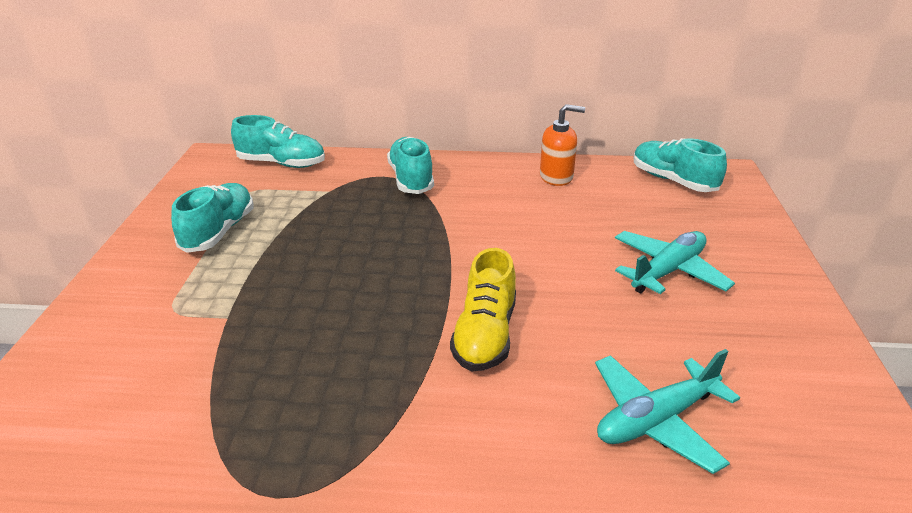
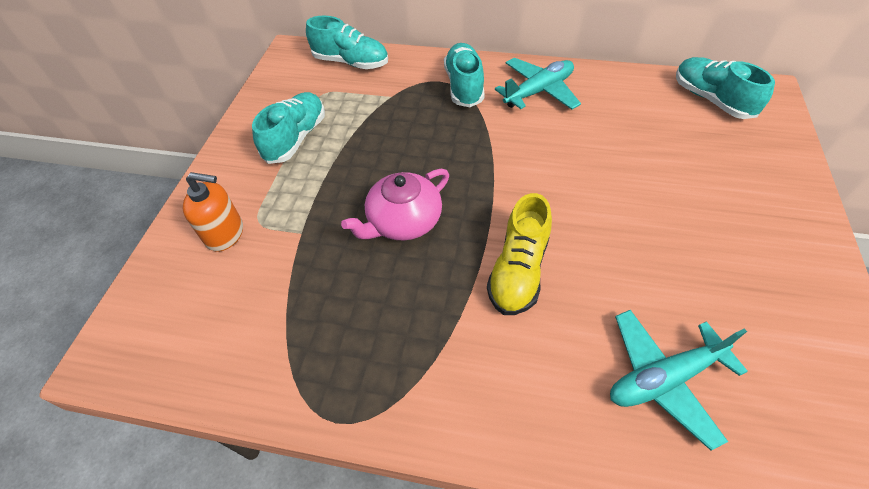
camera: 10 degrees right, 20 degrees up
orange soap dispenser [540,104,585,186] -> orange soap dispenser moved to [183,172,243,252]
turquoise plane [615,231,735,294] -> turquoise plane moved to [495,58,581,110]
none -> pink teapot [341,169,449,240]

